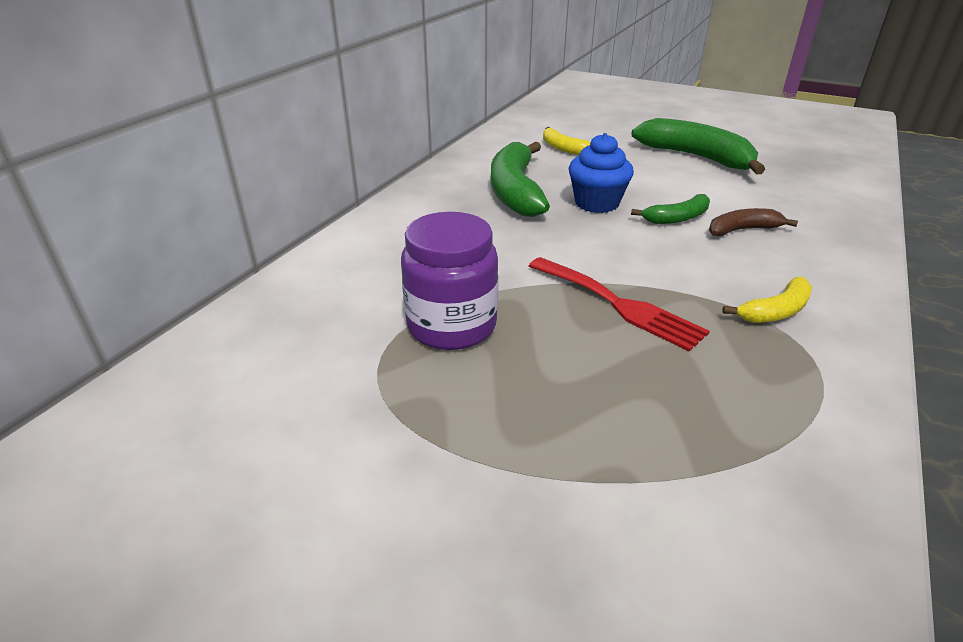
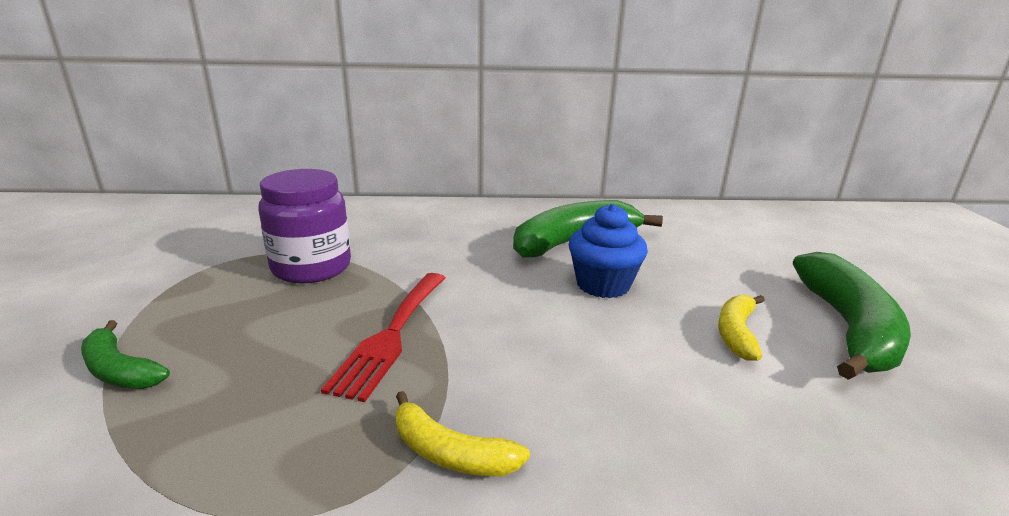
camera: 60 degrees right, 10 degrees down
yellow banana [543,127,591,155] -> yellow banana moved to [718,295,765,361]
green banana [631,194,710,224] -> green banana moved to [81,320,170,389]
brown banana [709,208,798,236] -> none

